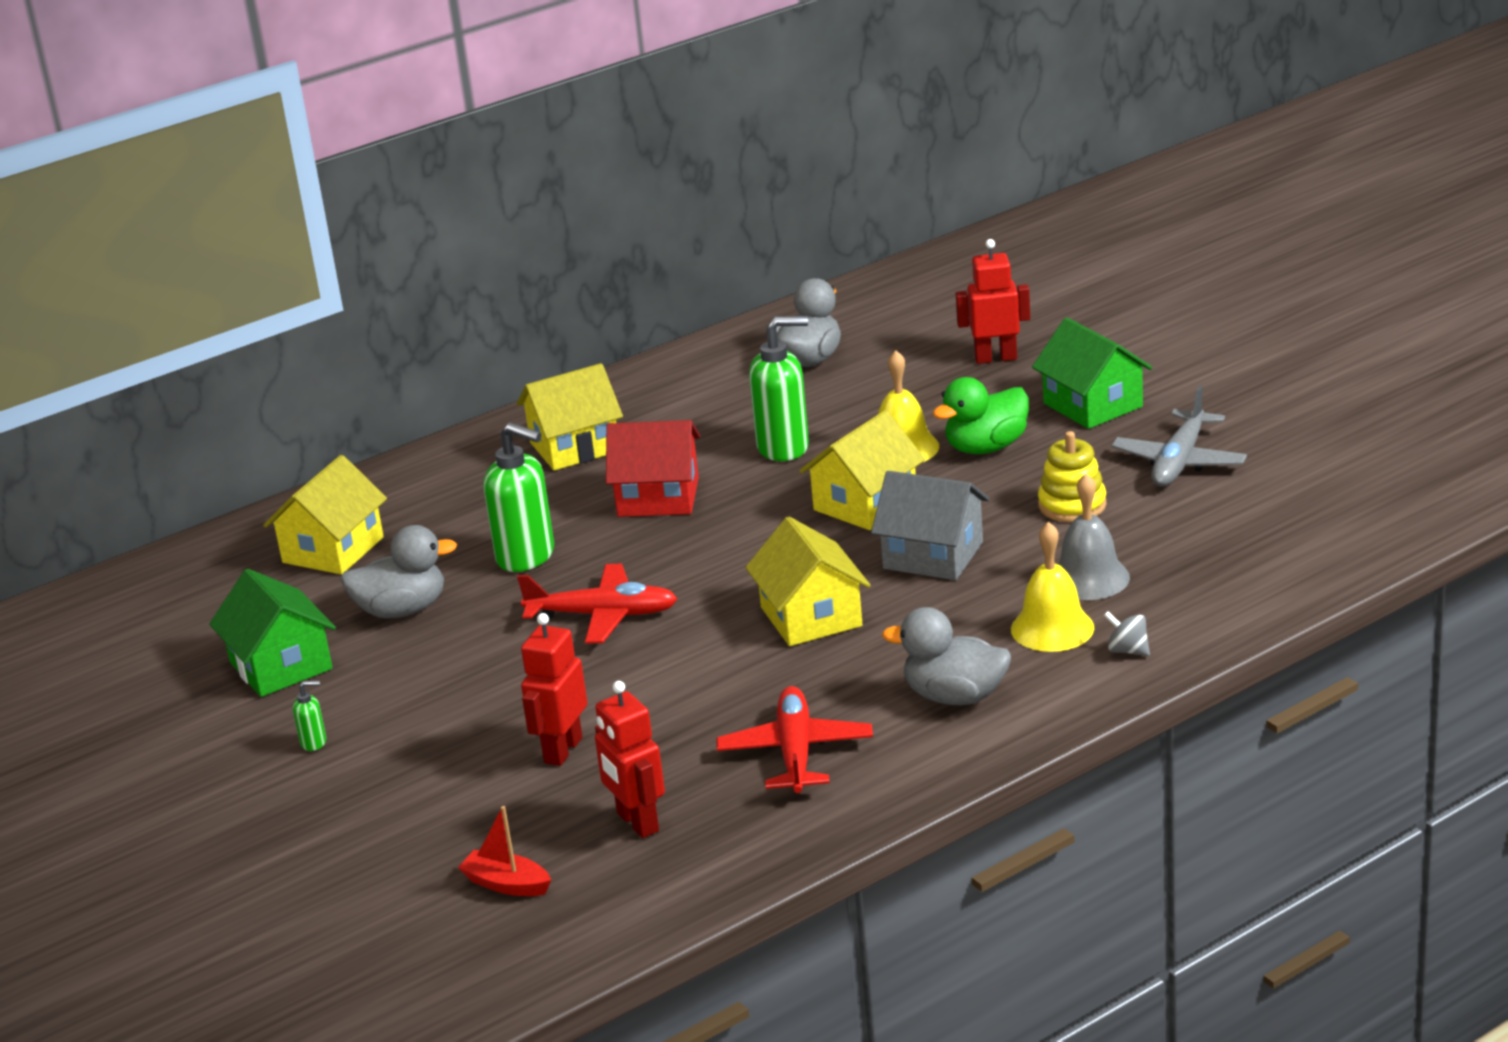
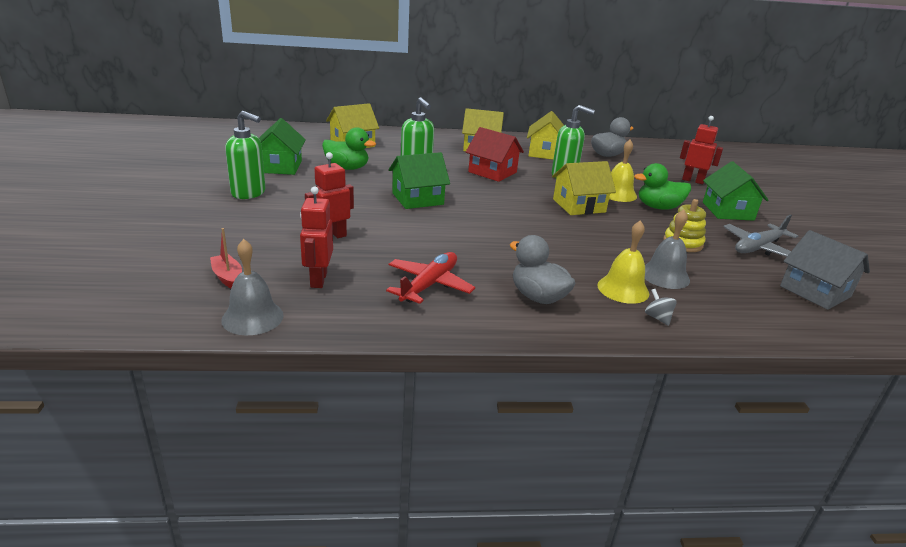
camera: 25 degrees right, 0 degrees up
green soap dispenser [293,680,326,751] -> green soap dispenser [225,111,265,199], size x2.30
grey duck [340,525,457,618] -> green duck [322,127,376,170]
red plane [517,564,677,644] -> green house [389,152,450,209]
yellow house [746,517,871,646] -> yellow house moved to [527,111,564,160]
grey house [871,471,989,580] -> grey house moved to [780,230,870,310]
none -> grey bell [221,239,284,335]

